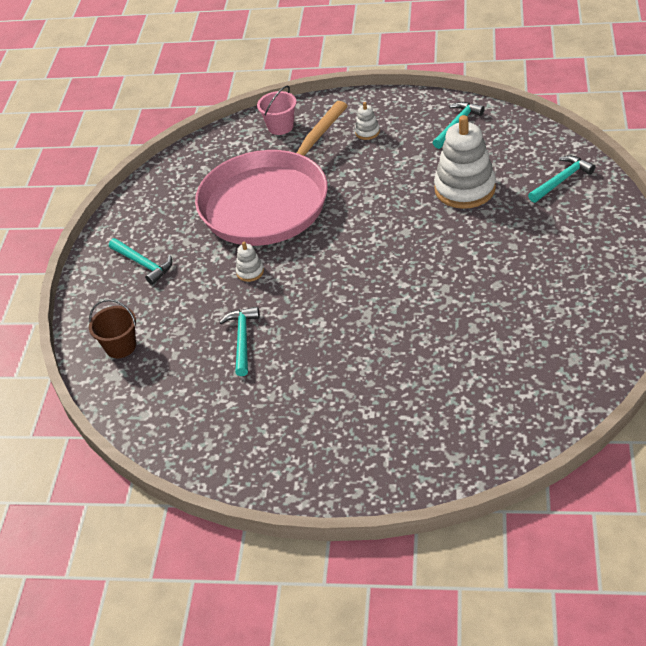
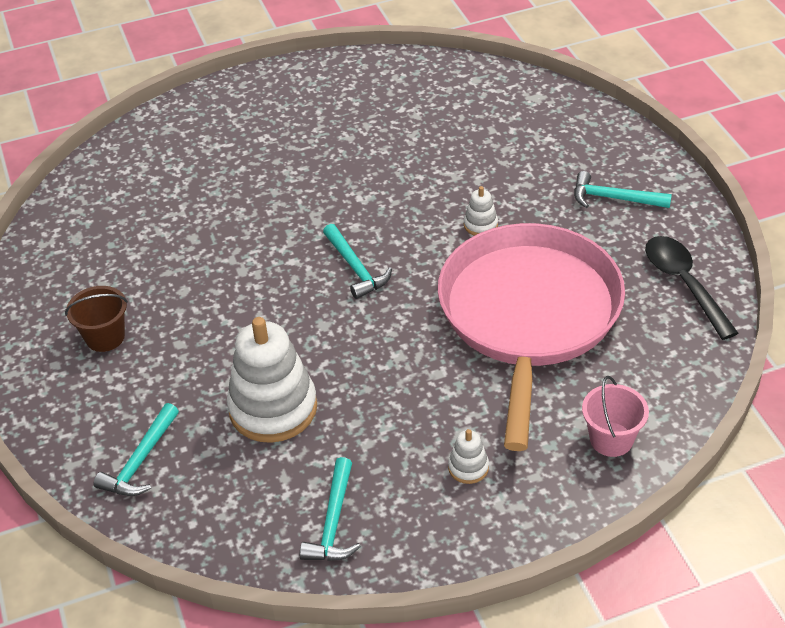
camera: 150 degrees right, 0 degrees up
brown bucket [89,299,136,358] -> brown bucket moved to [65,286,128,352]
turquoise hammer [219,307,259,376] -> turquoise hammer moved to [323,224,392,299]
none -> black spoon [645,236,738,340]

